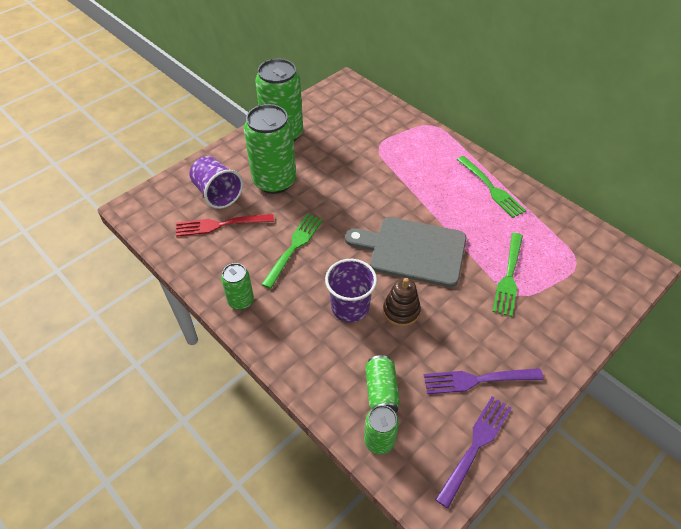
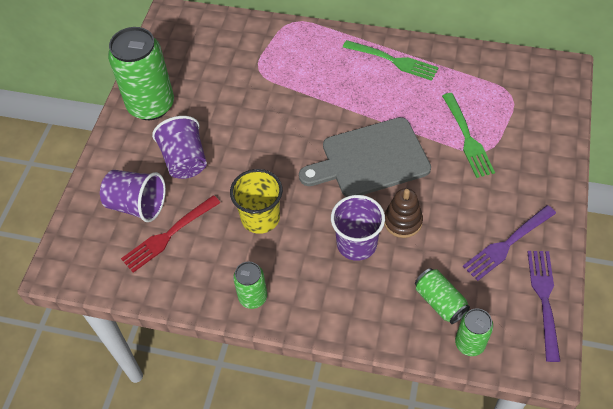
camera: 30 degrees left, 5 degrees up
green can [244,104,296,194] -> purple cup [152,116,207,179]
green fork [261,214,323,289] -> yellow cup [230,169,283,234]

